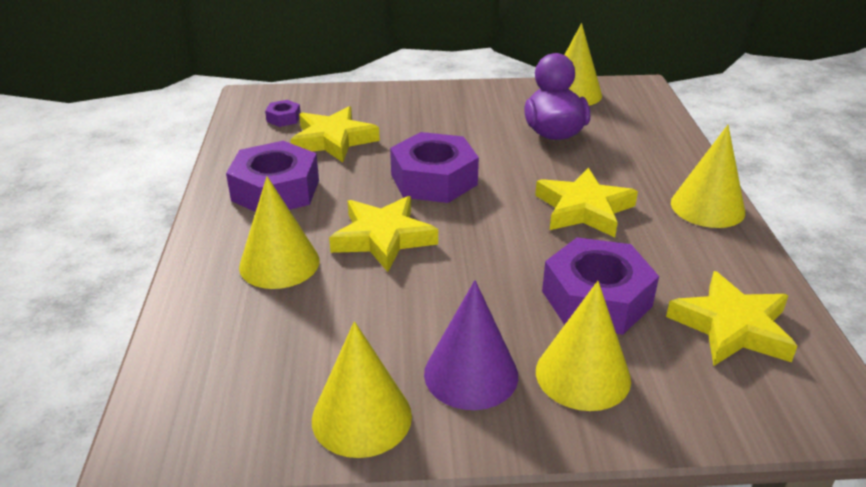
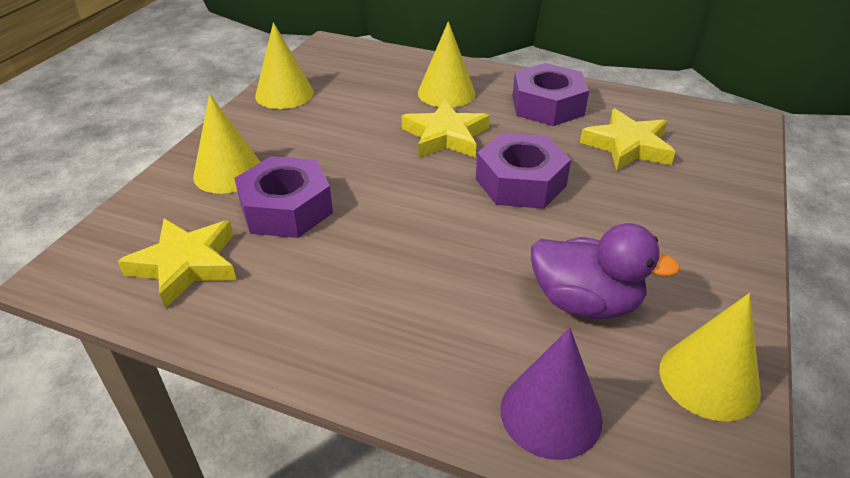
camera: 115 degrees right, 5 degrees up
purple nut [265,100,301,127] -> none
purple cone [424,280,518,410] -> purple cone moved to [500,327,603,460]
yellow star [535,168,638,237] -> none
yellow cone [671,125,745,228] -> none

